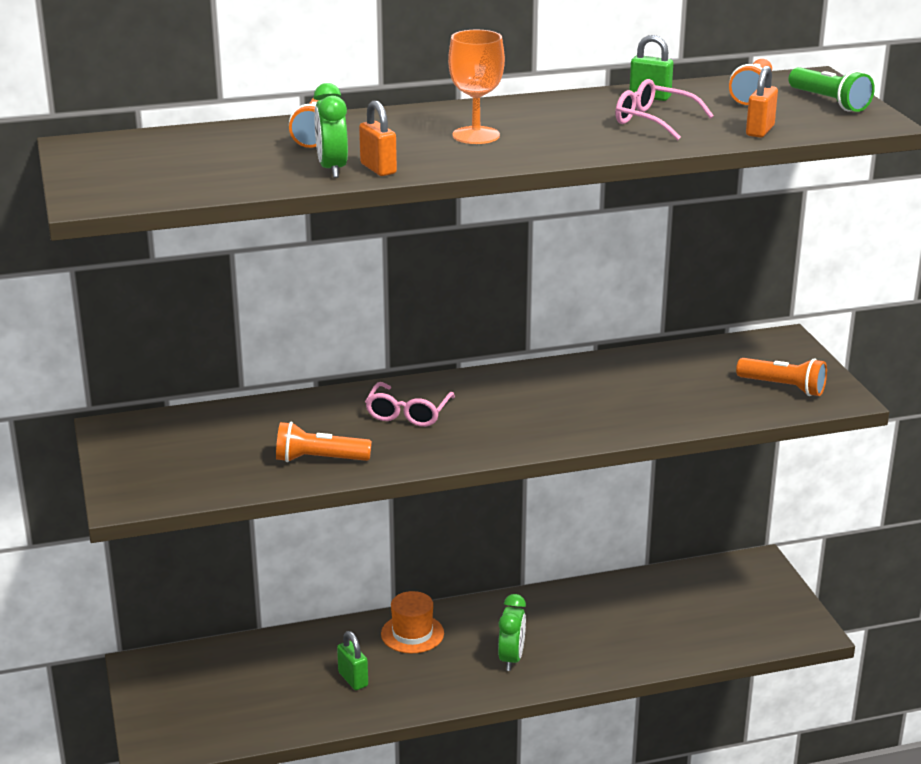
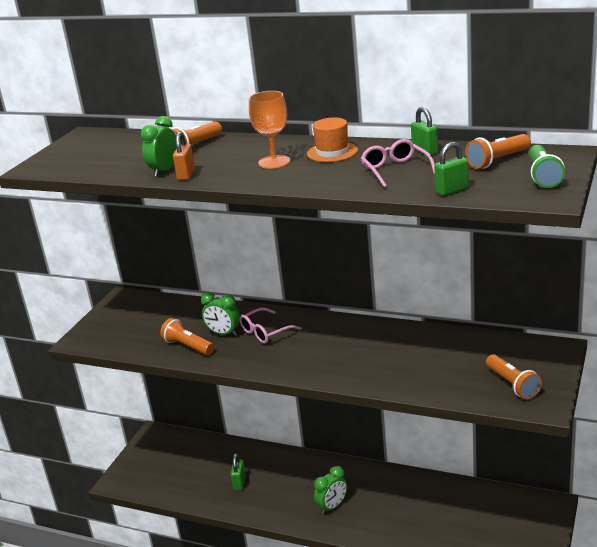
camera: 40 degrees right, 0 degrees up
orange hat [381,591,444,653] -> orange hat moved to [307,117,358,162]
orange padlock [746,66,778,138] -> green padlock [434,142,469,196]
none -> green clock [201,292,240,336]

